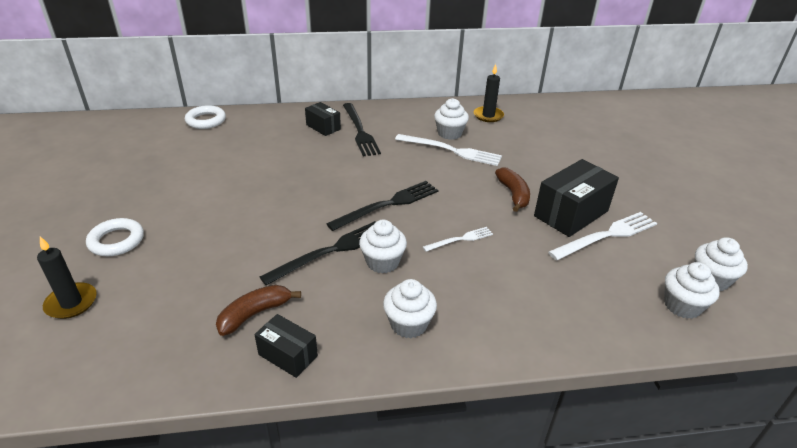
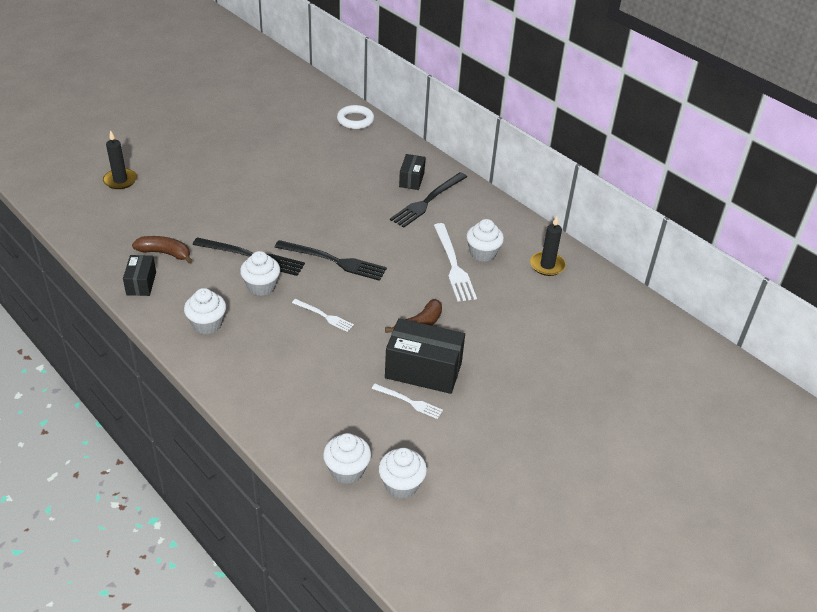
camera: 55 degrees right, 5 degrees up
white ring [86,218,144,256] -> none
white fork [548,212,657,261] -> white fork [372,384,443,419], size x0.56

